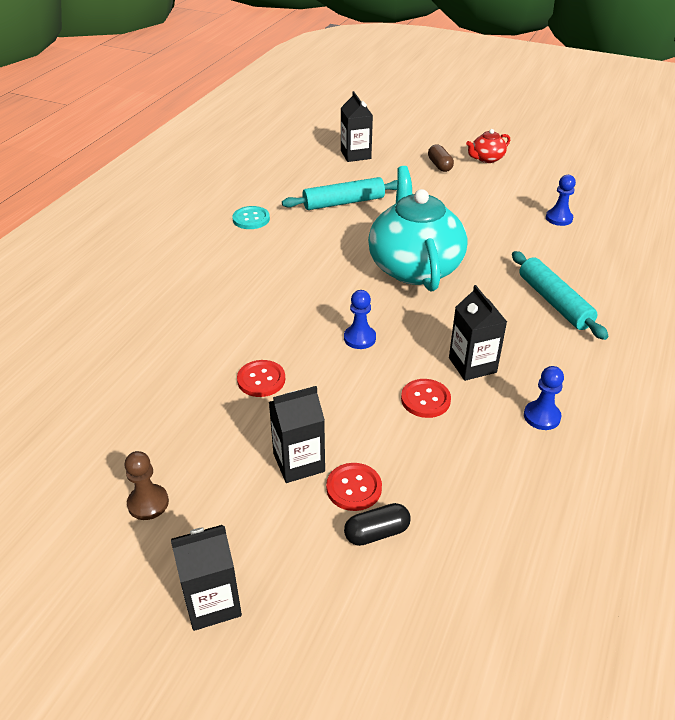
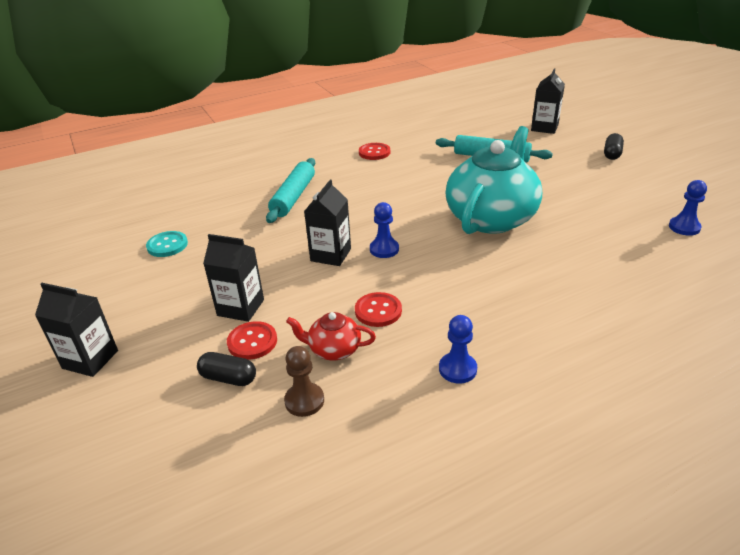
camera: 40 degrees right, 5 degrees down
brown pawn [124,451,169,520] -> brown pawn moved to [284,346,324,417]
turquoise button [232,206,270,229] -> turquoise button moved to [146,231,188,257]
red button [237,360,285,397] -> red button moved to [359,143,390,160]
brown capsule [428,144,454,172] -> black capsule [604,133,624,160]
black carton [449,285,507,381] -> black carton moved to [304,180,351,266]
red teapot [466,129,510,163] -> red teapot moved to [286,312,376,360]
turquoise rolling pin [512,251,608,340] -> turquoise rolling pin moved to [266,158,315,223]

